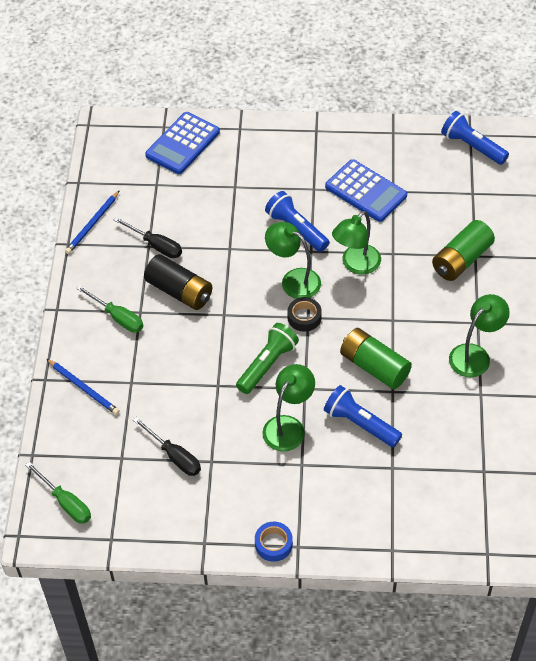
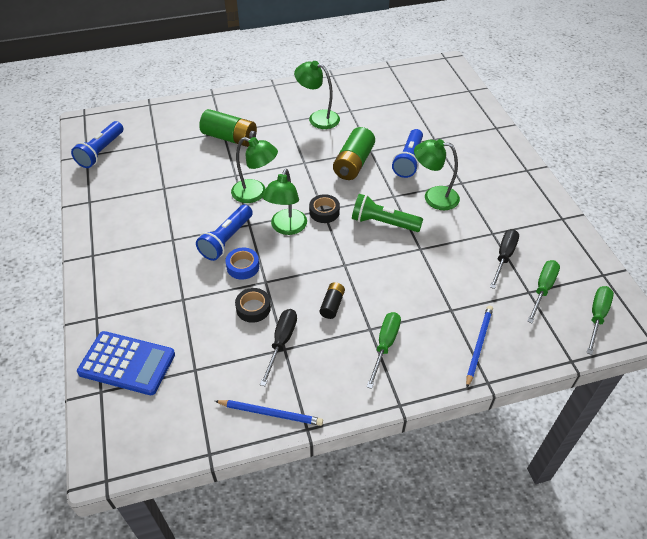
camera: 110 degrees left, 5 degrees down
black battery [144,254,212,310] -> black battery [319,282,345,319], size x0.53
blue tape [255,522,293,562] -> blue tape moved to [225,248,259,280]
blue calculator [325,159,407,222] -> none
none -> black tape [235,288,271,323]
none -> green screwdriver [527,260,560,323]

